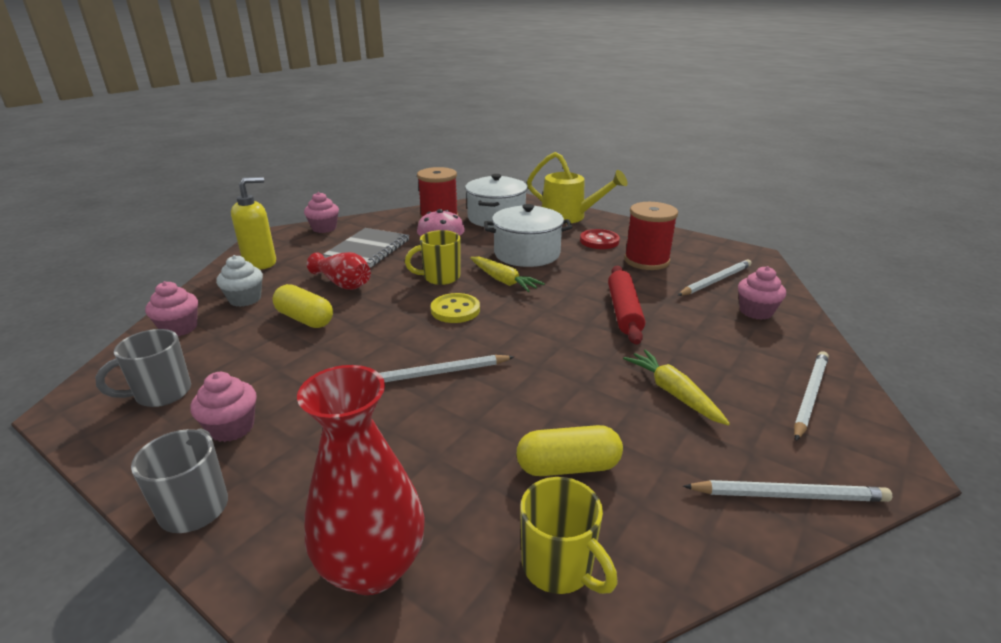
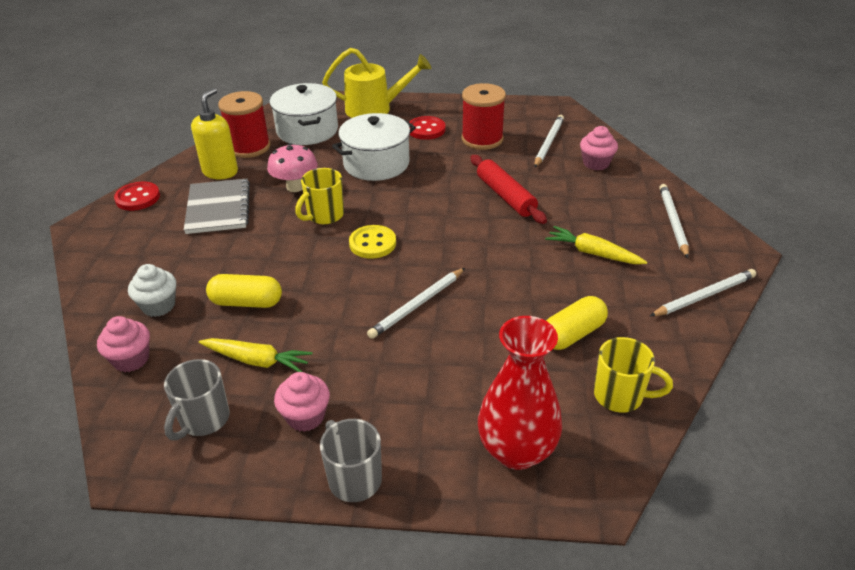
camera: 30 degrees left, 10 degrees up
yellow soap dispenser [231,177,276,269] -> yellow soap dispenser moved to [191,88,238,179]
pink cupcake [304,192,339,233] -> red button [114,182,160,211]
red vase [307,252,371,290] -> none
yellow carrot [470,256,545,292] -> yellow carrot moved to [199,338,312,372]

